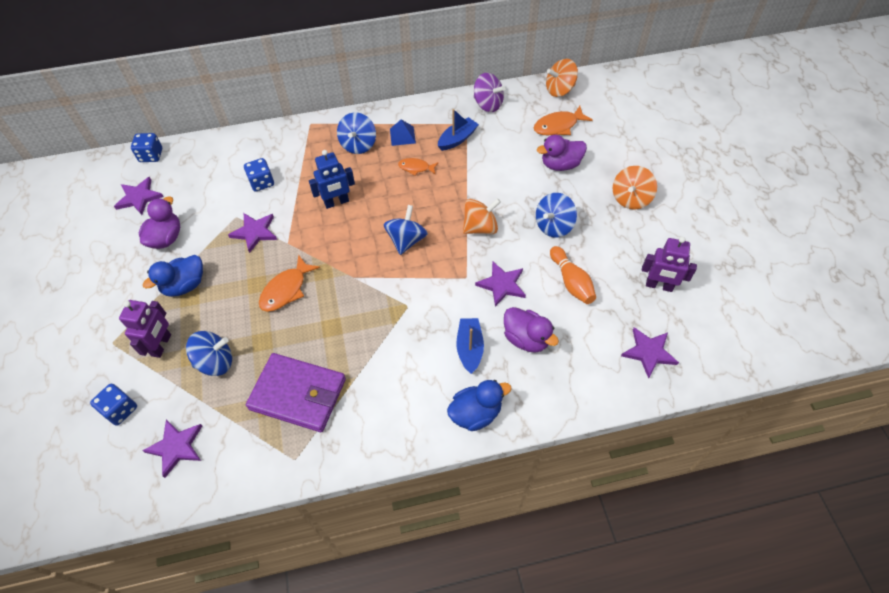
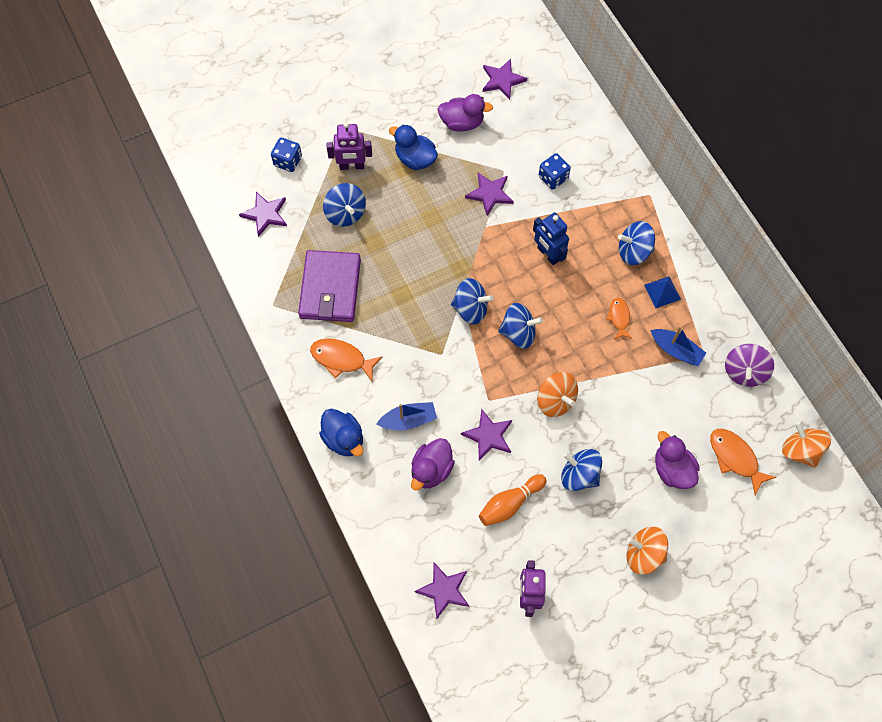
camera: 75 degrees right, 10 degrees up
blue dice [131,133,162,162] -> none
orange fish [259,255,320,312] -> orange fish moved to [310,338,383,381]
none -> blue spinning top [451,278,493,324]

